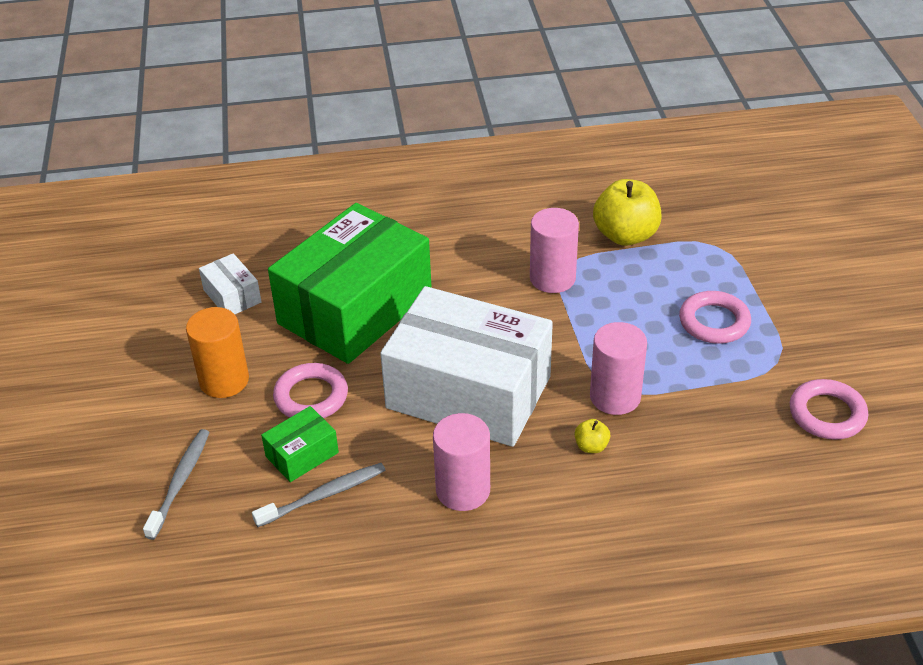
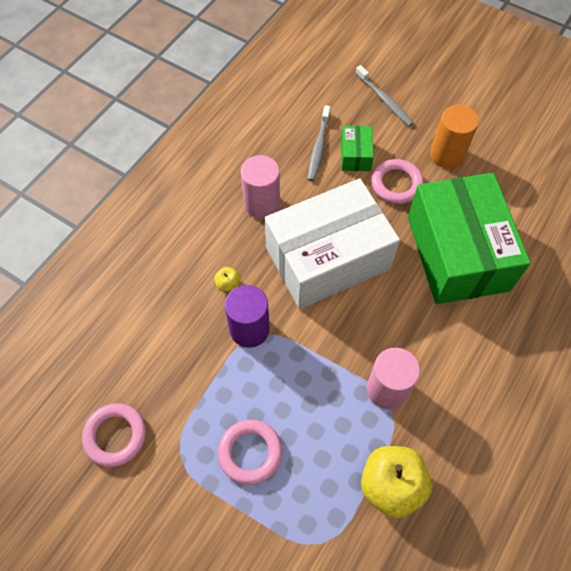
camera: 130 degrees right, 20 degrees up
white box [199,253,261,314] -> none
pink cylinder [590,322,647,415] -> purple cylinder [225,285,270,348]

